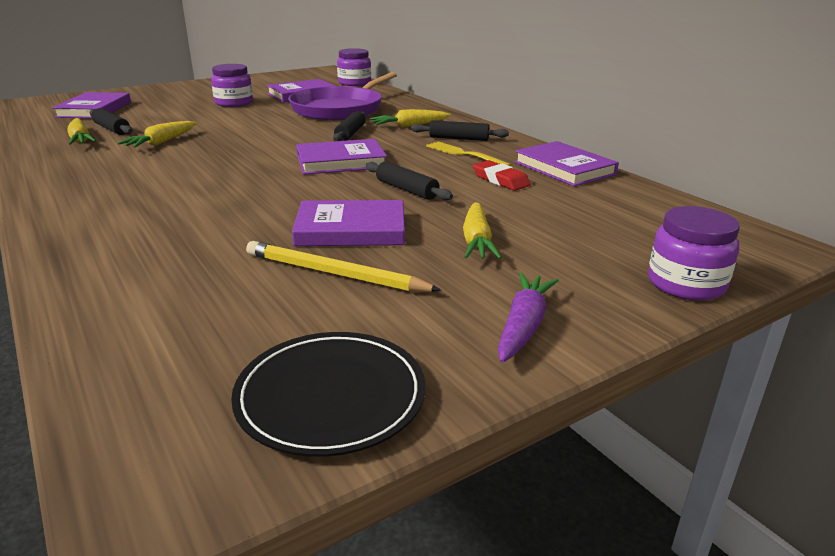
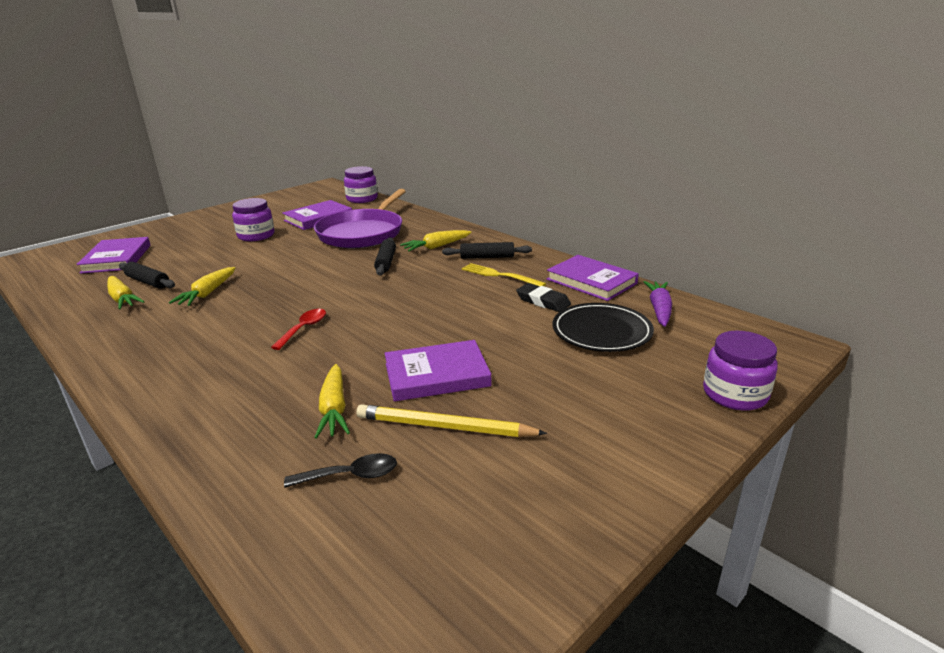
camera: 10 degrees left, 0 degrees up
black plate [231,332,426,457] -> black plate moved to [553,303,654,352]
purple book [296,139,387,175] -> none
black rolling pin [366,161,453,200] -> none
yellow carrot [463,202,502,259] -> yellow carrot moved to [314,364,350,439]
red eraser [473,160,531,191] -> black eraser [516,283,571,312]
purple carrot [498,272,559,363] -> purple carrot moved to [644,281,672,327]
none -> red spoon [271,309,326,350]
none -> black spoon [284,453,397,488]

